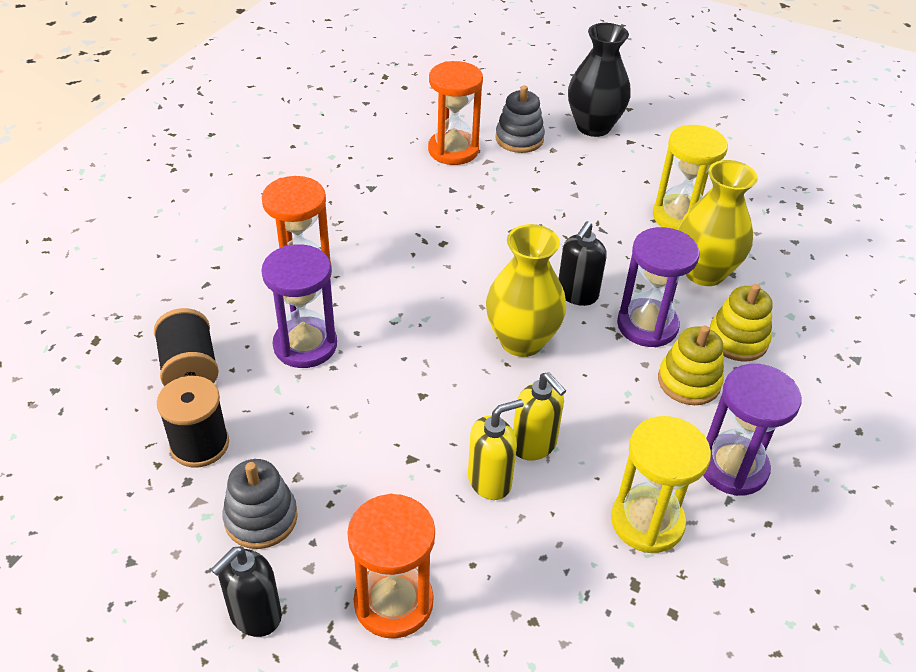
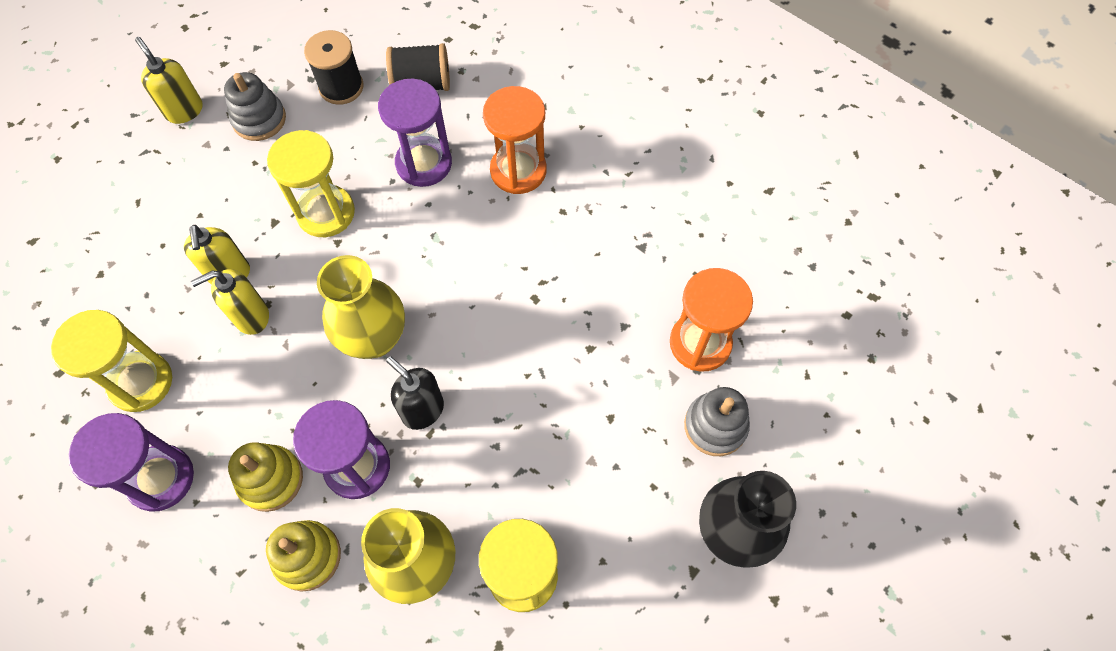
camera: 105 degrees right, 20 degrees up
black soap dispenser [211,546,282,637] -> yellow soap dispenser [135,37,203,124]
orange hourglass [347,494,435,639] -> none
none -> yellow hourglass [267,130,355,237]

